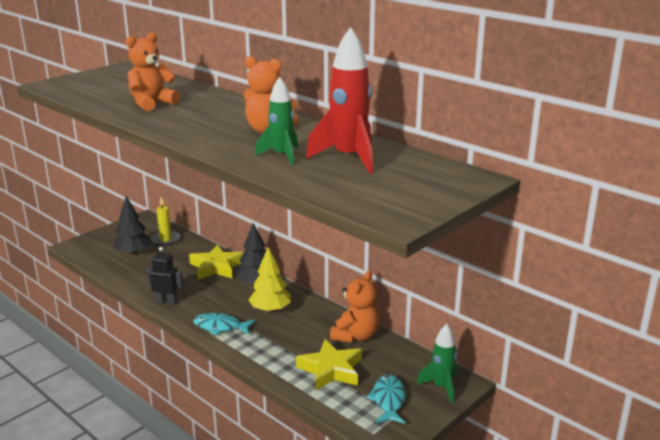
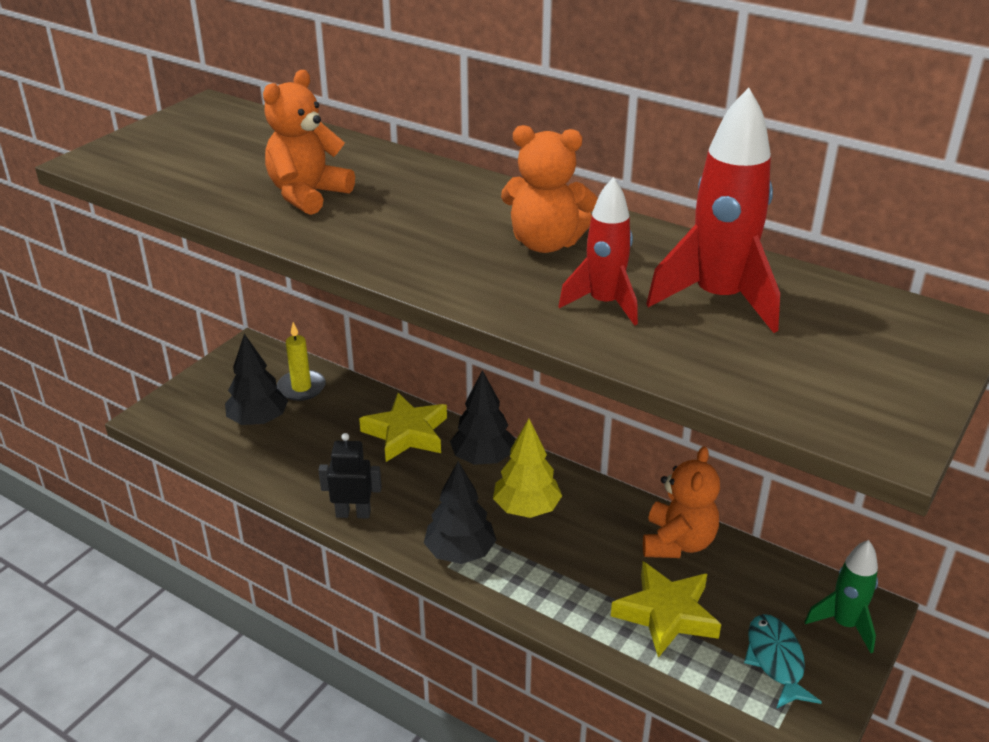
camera: 10 degrees left, 10 degrees up
turquoise fish [193,313,256,335] -> black tree [424,461,496,564]
green rocket [255,77,298,165] -> red rocket [558,177,638,326]

